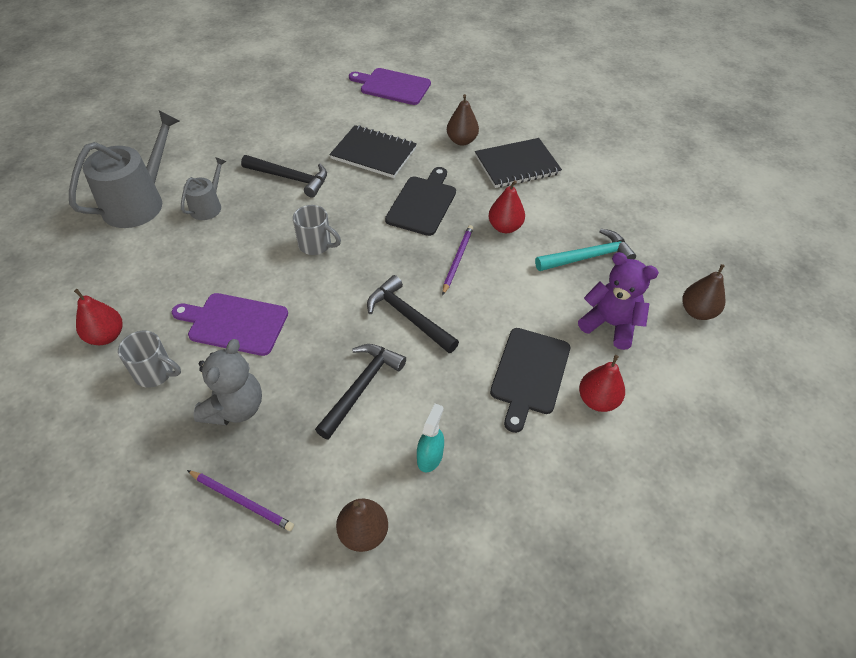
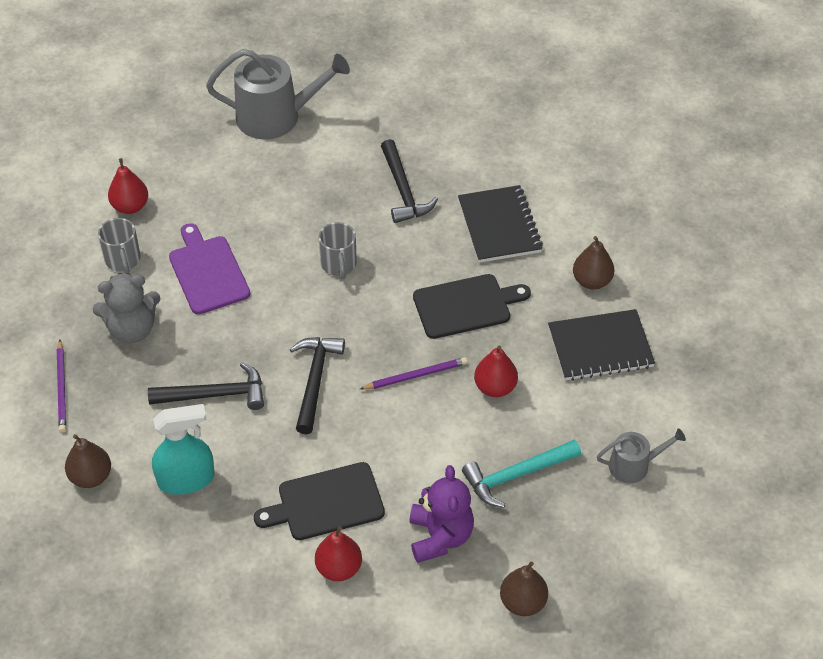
camera: 55 degrees right, 0 degrees up
grey watering can [181,157,227,220] -> grey watering can moved to [597,428,686,483]
purple cutting board [349,68,431,105] -> none
turquoise spray bottle [417,403,444,472] -> turquoise spray bottle [152,404,215,495], size x1.63
black notebook [475,138,562,188] -> black notebook turned 45 degrees counterclockwise [548,309,655,381]
turquoise hammer [535,229,636,271] -> turquoise hammer turned 120 degrees clockwise [462,440,581,508]

